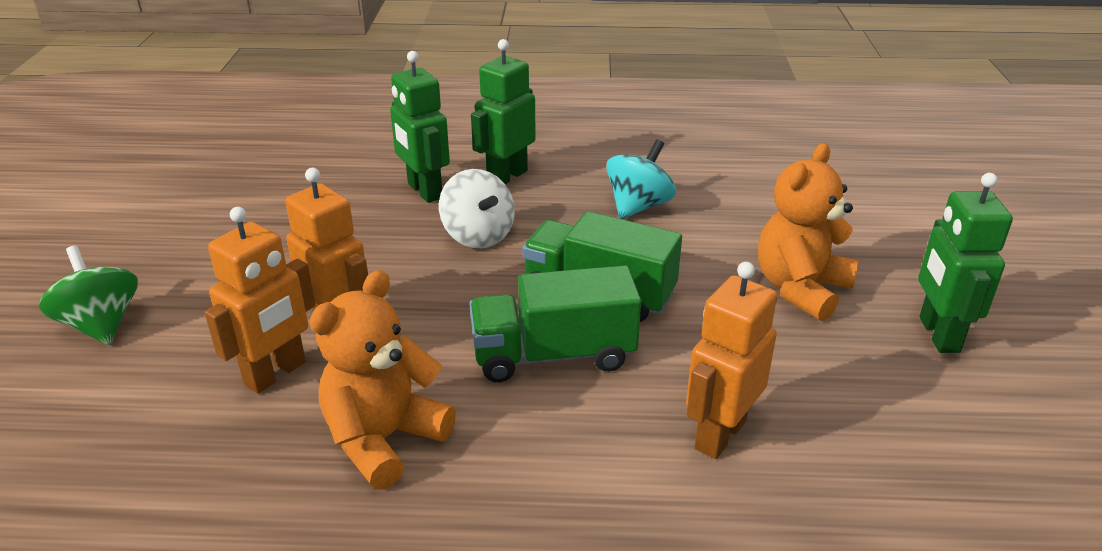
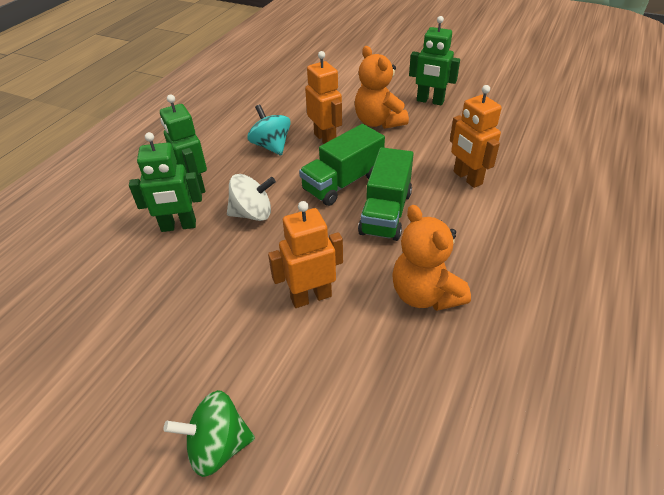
camera: 65 degrees left, 10 degrees up
orange robot [205,207,315,394] -> orange robot moved to [305,51,342,144]

